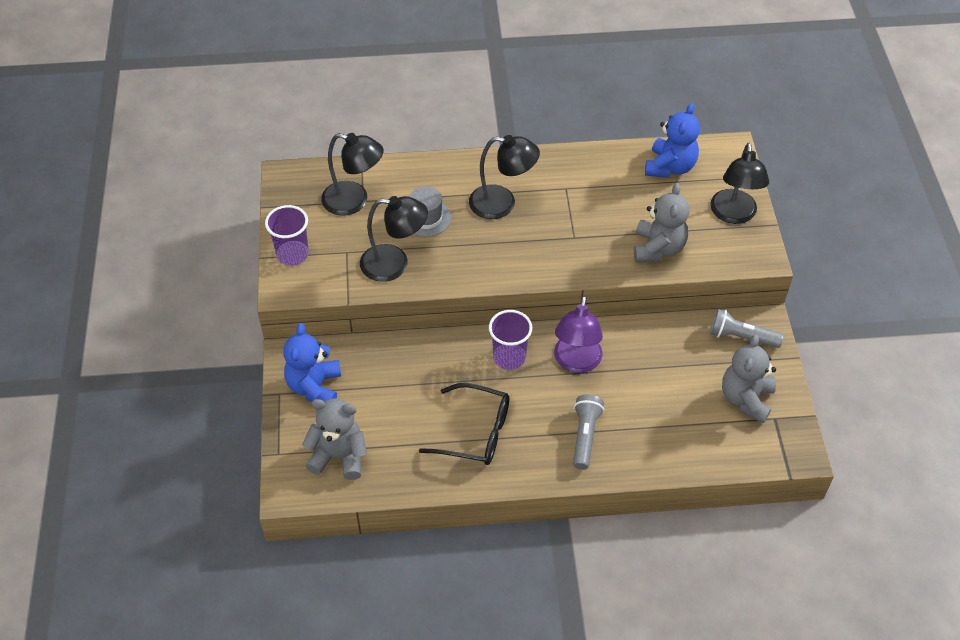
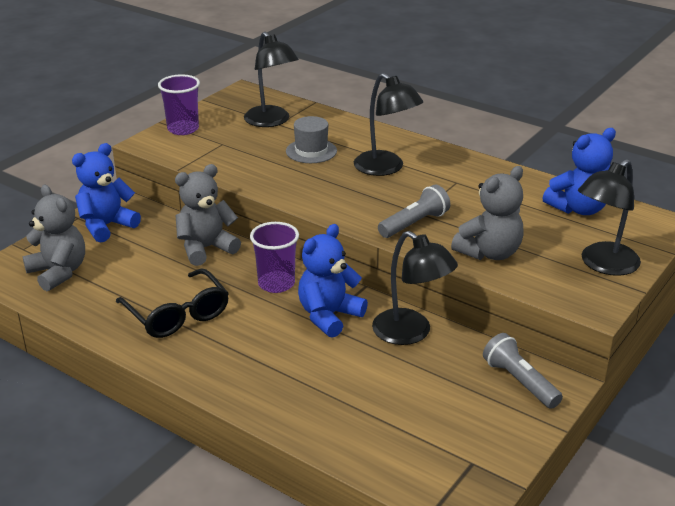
camera: 40 degrees right, 20 degrees down
black lamp [360,196,428,282] -> black lamp moved to [372,231,458,345]
purple lamp [554,295,603,373] -> blue teddy bear [298,224,368,338]
grey flashlight [573,395,604,469] -> grey flashlight moved to [378,184,450,238]
grey teddy bear [722,335,776,424] -> grey teddy bear moved to [175,164,241,266]

